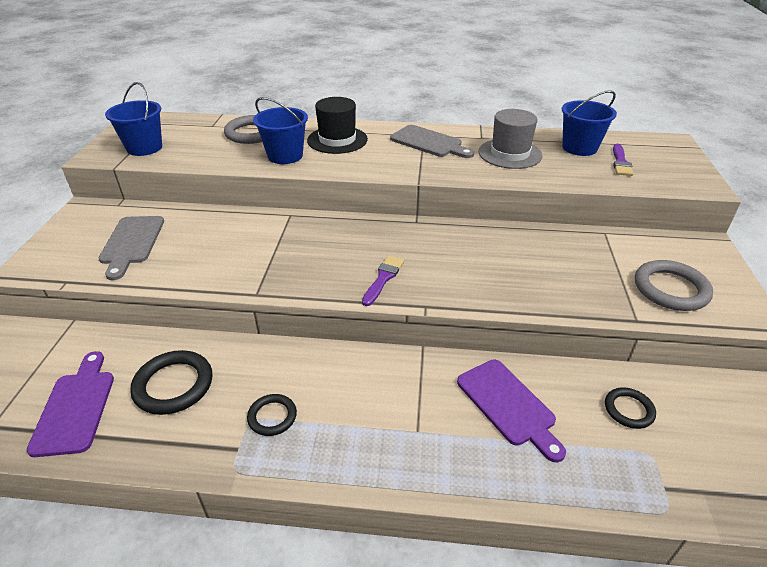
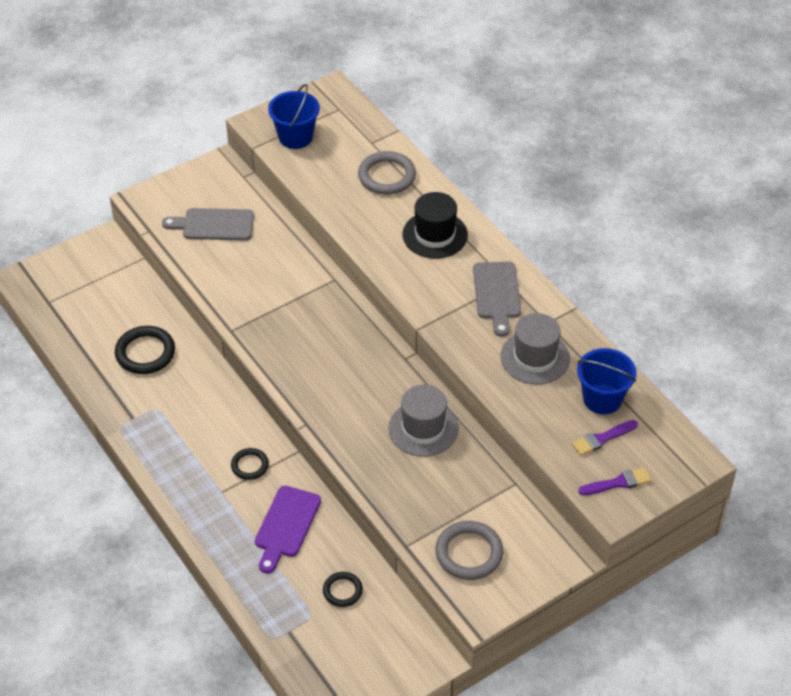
camera: 50 degrees right, 10 degrees up
purple cutting board [26,351,114,457] -> none
grey cutting board [99,216,164,280] -> grey cutting board turned 45 degrees clockwise [162,208,254,240]
black ring [247,394,297,436] -> black ring moved to [231,448,269,480]
blue bucket [253,97,308,164] -> none
purple brush [362,256,404,306] -> purple brush moved to [578,467,651,495]
none -> grey hat [388,385,459,457]

